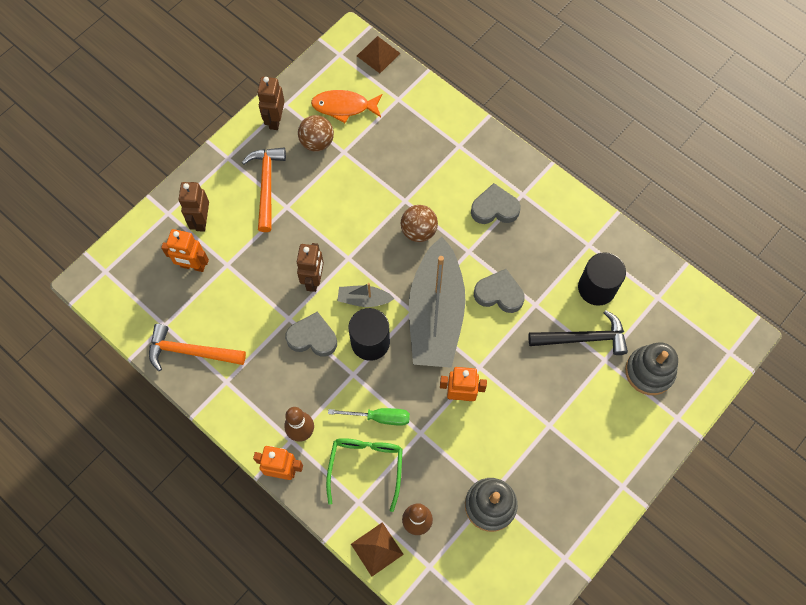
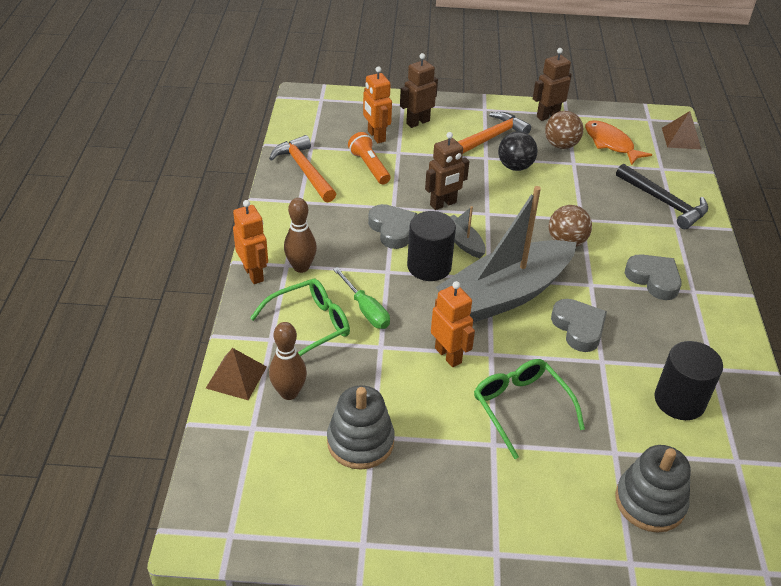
camera: 50 degrees right, 25 degrees down
black hammer [529,310,628,355] -> black hammer moved to [616,164,708,229]
none -> orange flashlight [348,132,390,184]
none -> green glasses [474,359,585,459]
none -> black ball [498,131,538,171]

